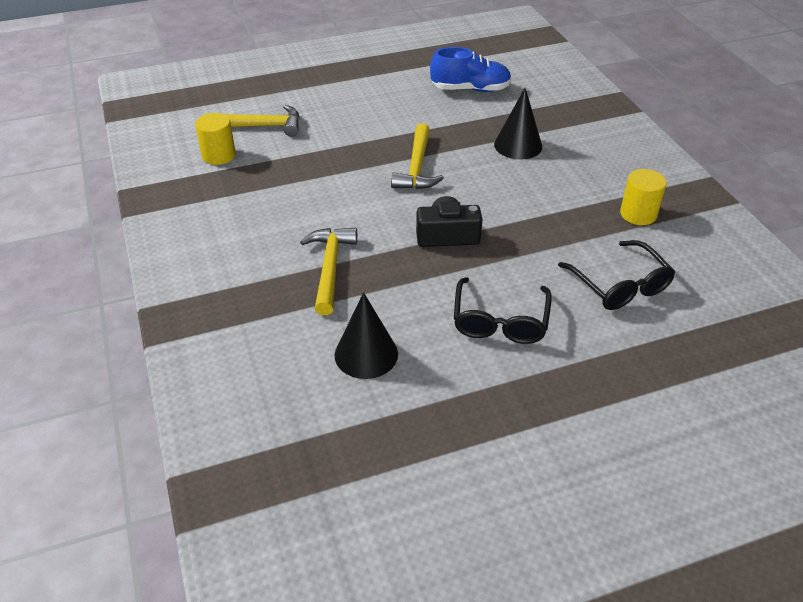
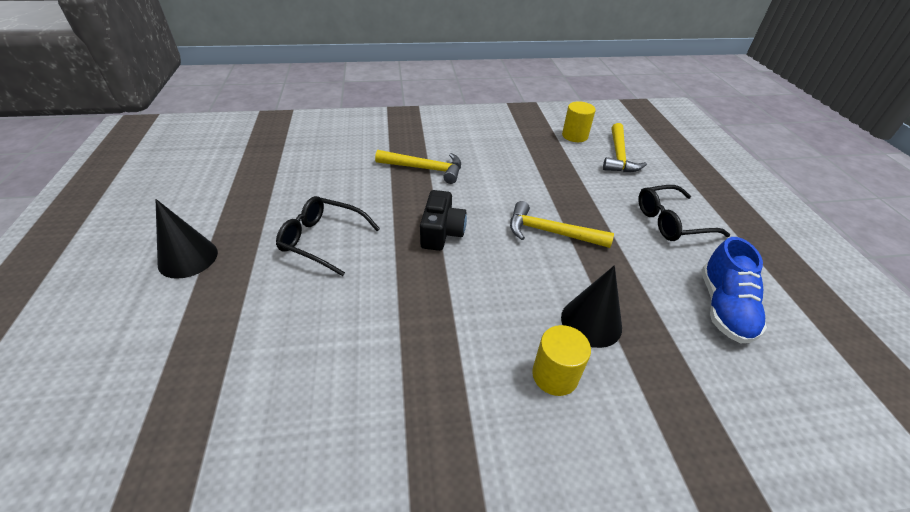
camera: 100 degrees right, 0 degrees up
black cone [335,292,398,379] -> black cone moved to [155,199,218,279]
black glasses [558,240,675,310] -> black glasses moved to [638,185,730,241]
yellow cylinder [620,169,667,225] -> yellow cylinder moved to [532,325,591,396]

